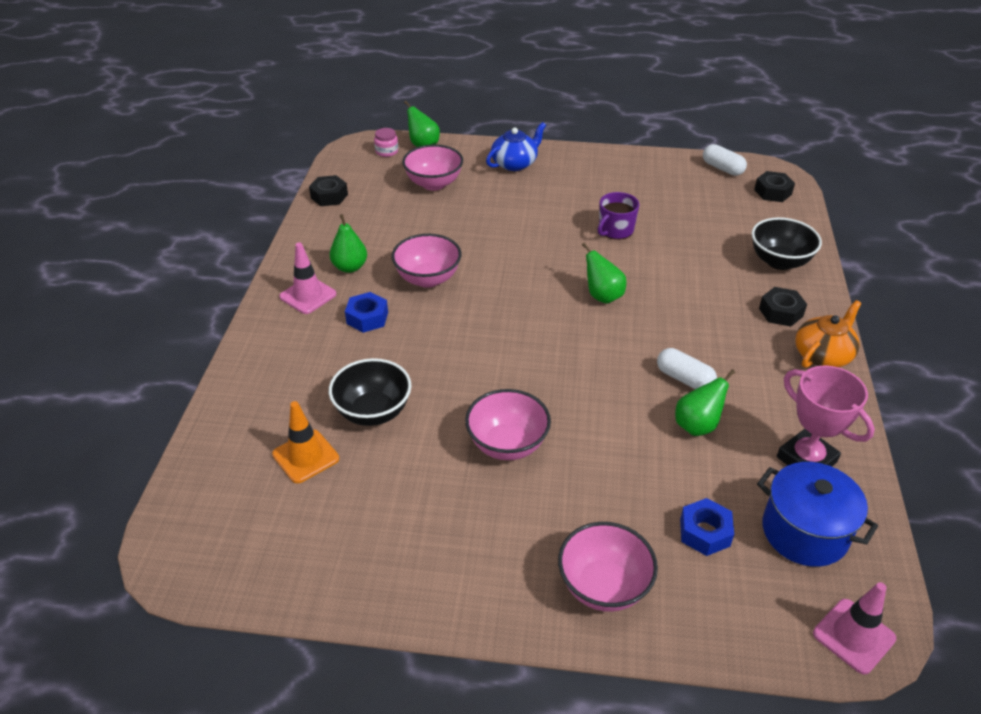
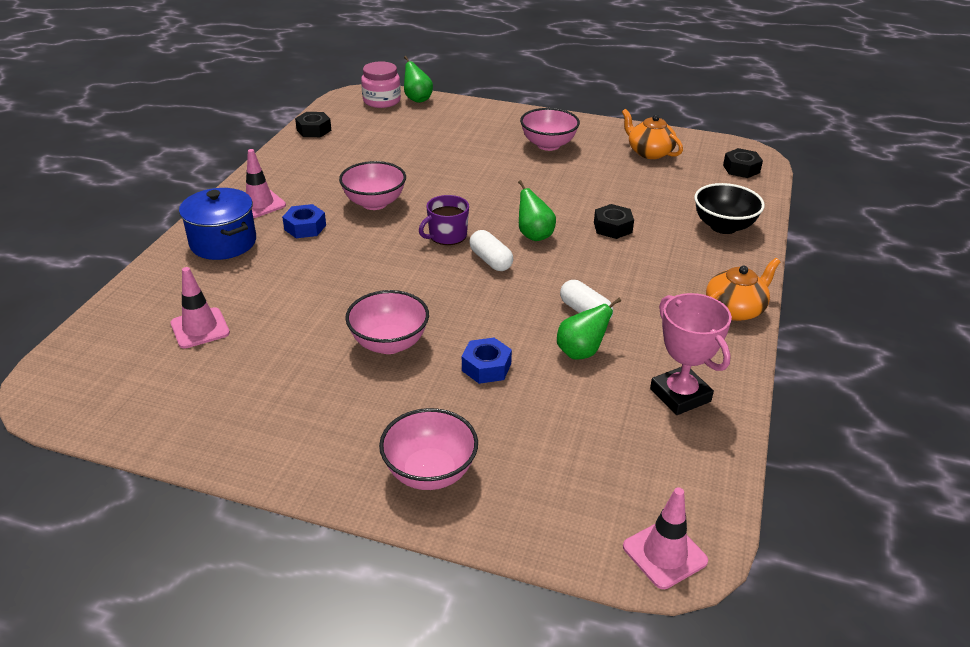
camera: 10 degrees right, 5 degrees down
orange traffic cone [272,401,339,483] -> pink traffic cone [171,267,230,348]
black bowl [329,358,411,426] -> none
green pear [330,214,367,273] -> none
pink jar [374,128,398,157] -> pink jar [361,61,401,108], size x1.73
pink bowl [402,144,463,191] -> pink bowl moved to [520,108,580,151]
blue teapot [486,122,546,171] -> none
purple mug [598,192,639,240] -> purple mug moved to [419,195,469,245]
blue nut [680,498,734,556] -> blue nut moved to [462,338,512,384]
white capsule [703,144,747,176] -> white capsule moved to [470,230,513,271]
blue pot [757,462,878,567] -> blue pot moved to [179,188,256,260]
black nut [759,287,807,326] -> black nut moved to [594,204,634,239]
none -> orange teapot [622,109,683,159]

